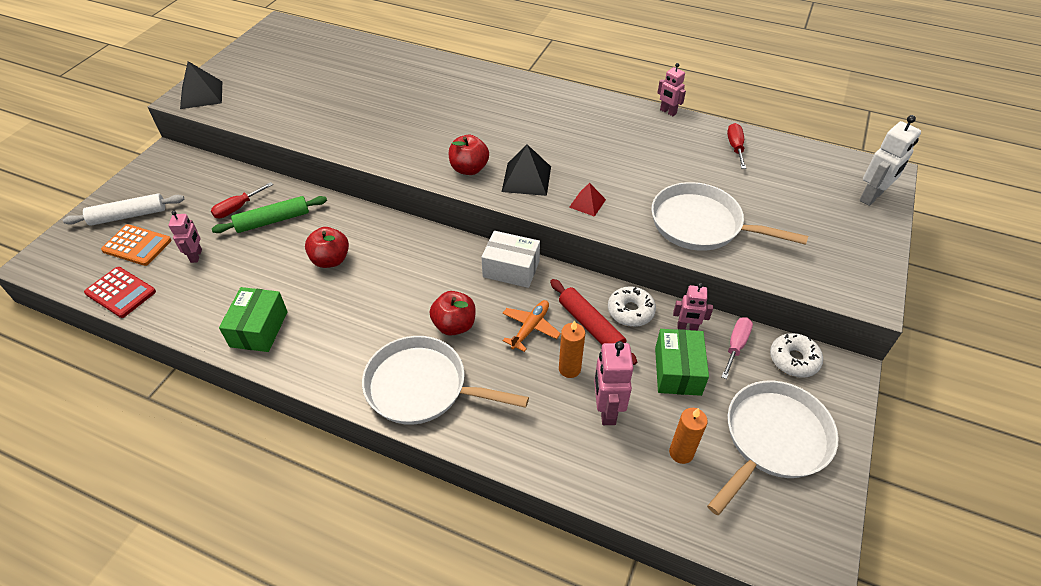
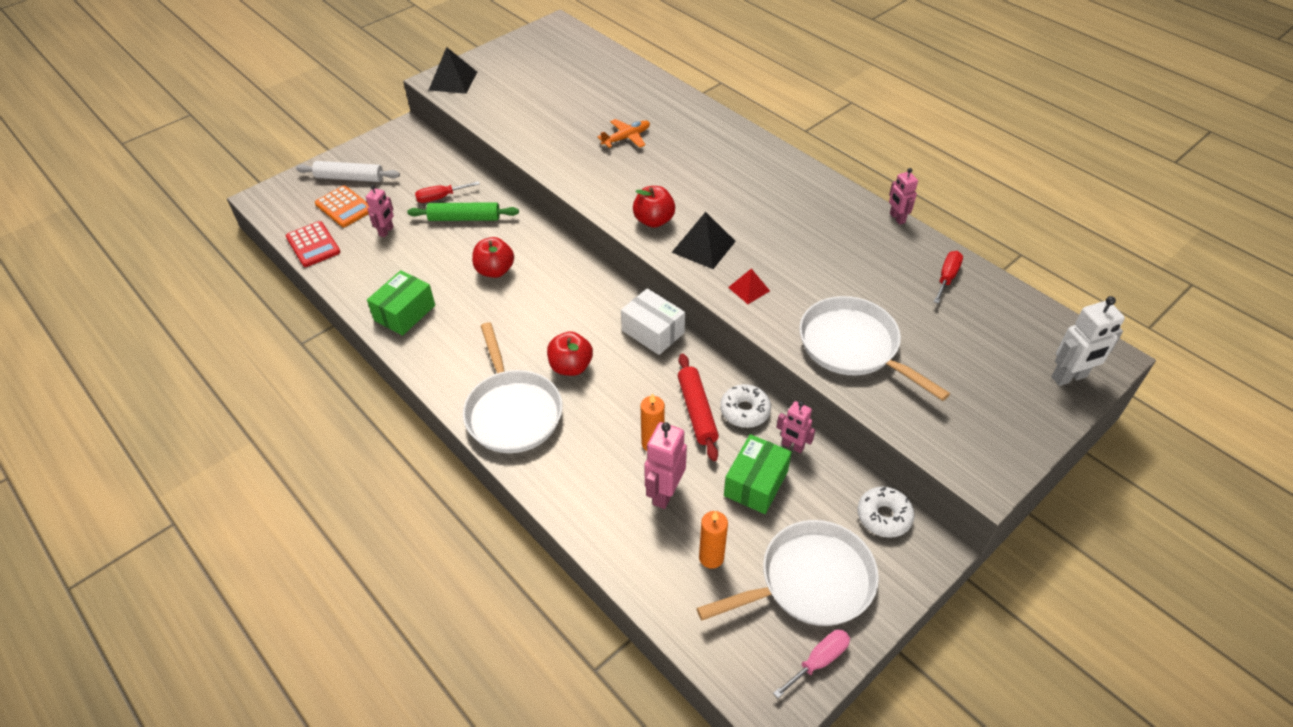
camera: 25 degrees right, 0 degrees up
white pan [362,336,529,425] -> white pan turned 150 degrees counterclockwise [463,322,563,453]
orange plane [502,300,561,352] -> orange plane moved to [597,119,650,148]
pink screwdriver [721,317,753,379] -> pink screwdriver moved to [773,630,850,698]

